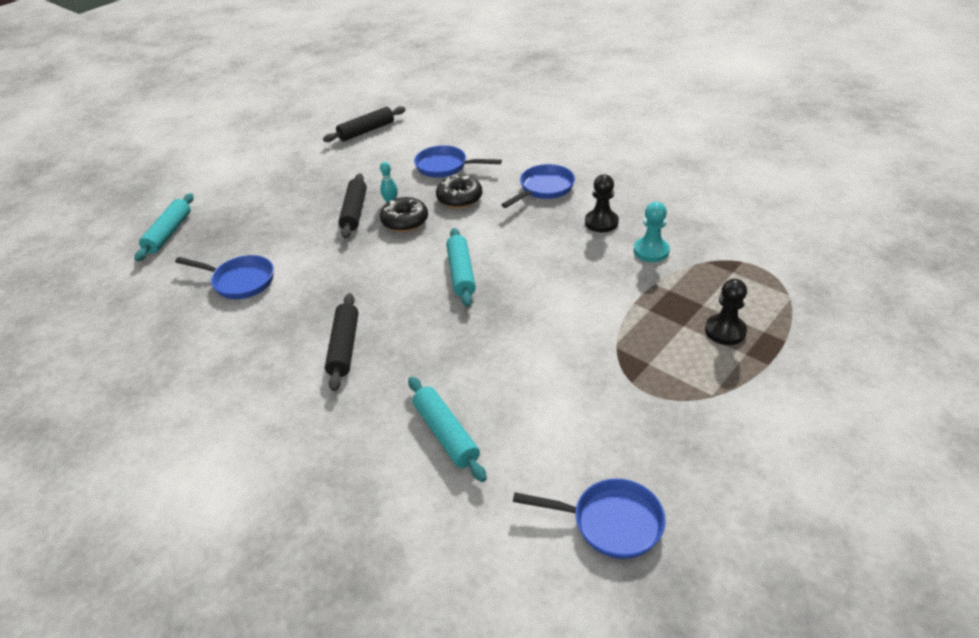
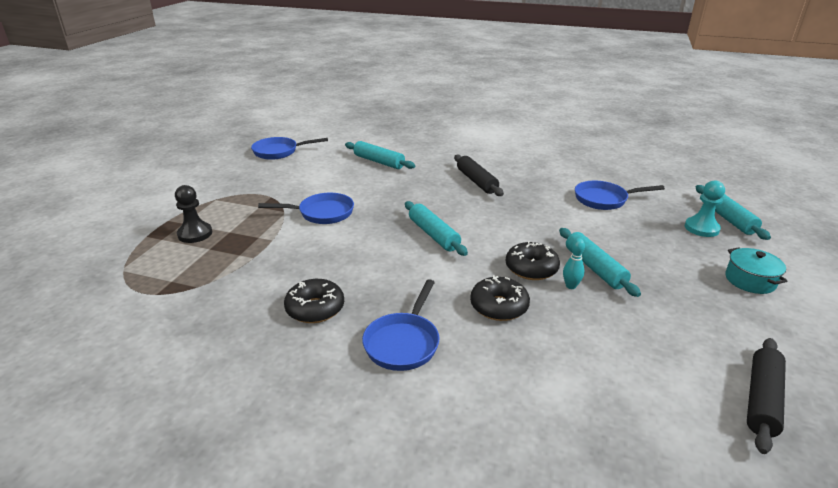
camera: 155 degrees right, 10 degrees down
black rolling pin [338,173,367,239] -> turquoise rolling pin [559,228,641,297]
blue pan [414,145,502,178] -> blue pan moved to [258,193,354,224]
black pawn [585,175,619,232] -> black donut [284,279,344,323]
turquoise pawn [634,202,670,262] -> turquoise pawn moved to [685,181,725,237]
none -> turquoise pot [725,247,788,294]

